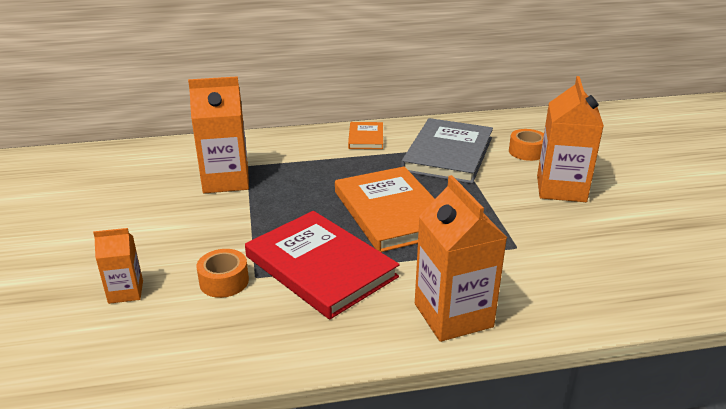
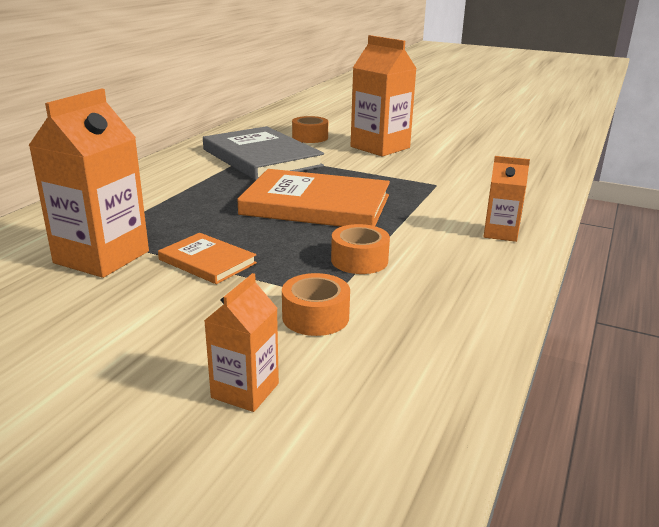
camera: 55 degrees left, 5 degrees down
red book [245,211,400,319] -> orange tape [331,224,390,274]
orange book [348,122,383,149] -> orange book moved to [158,233,257,284]
orange carton [415,175,507,342] -> orange carton [483,156,530,242], size x0.54

